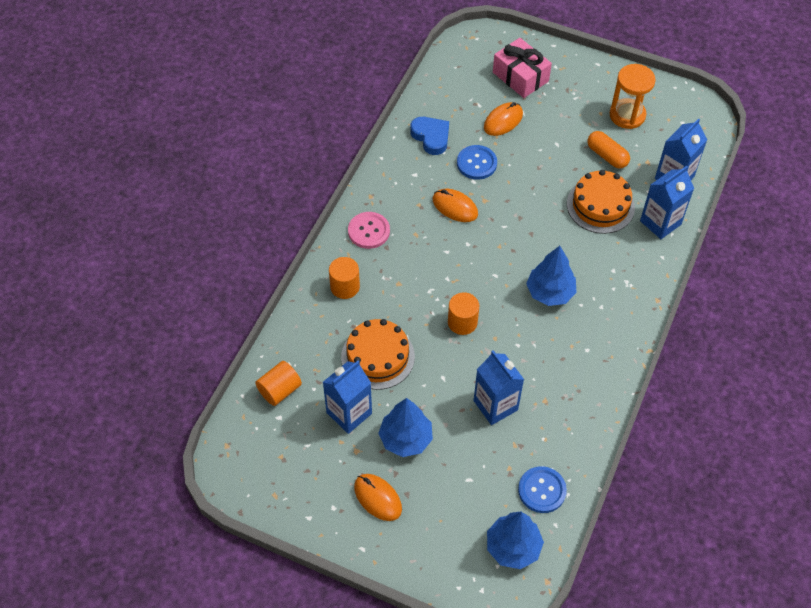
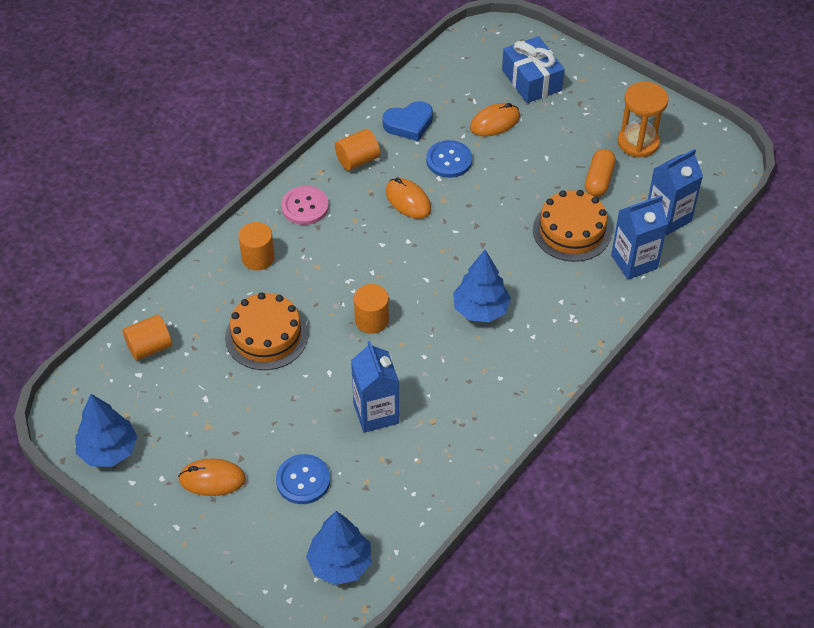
camera: 15 degrees right, 5 degrees down
blue carton [323,361,372,434] -> none
orange mouse [354,474,402,521] -> orange mouse turned 60 degrees counterclockwise [178,458,246,496]
blue tree [378,398,433,457] -> blue tree moved to [76,394,137,467]
blue heart [410,117,449,155] -> blue heart turned 90 degrees clockwise [383,101,433,141]
pink gift [493,38,552,98] -> blue gift [502,36,565,103]
blue button [518,466,567,513] -> blue button moved to [276,454,330,504]
orange capsule [587,131,630,168] -> orange capsule turned 45 degrees clockwise [585,149,616,197]
none -> orange cylinder [335,129,380,171]

